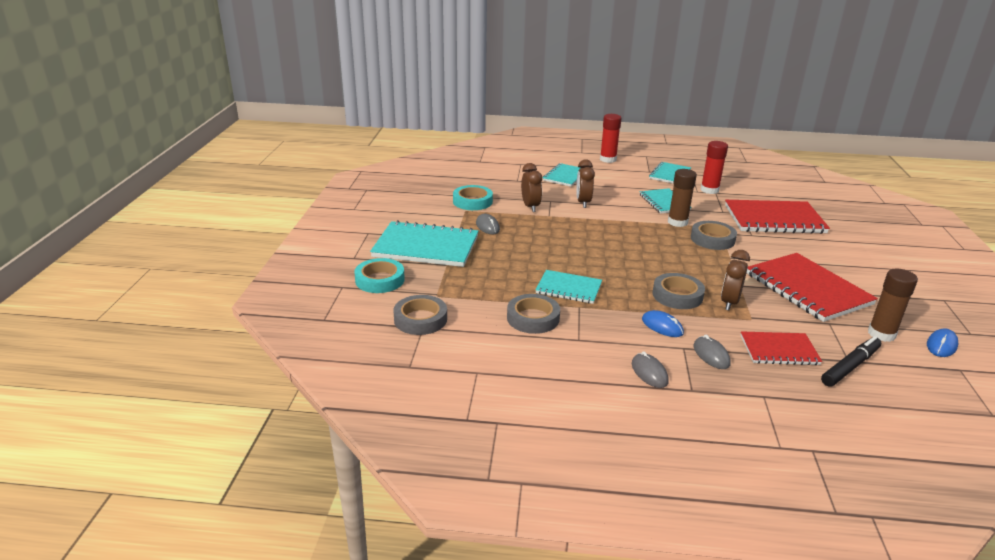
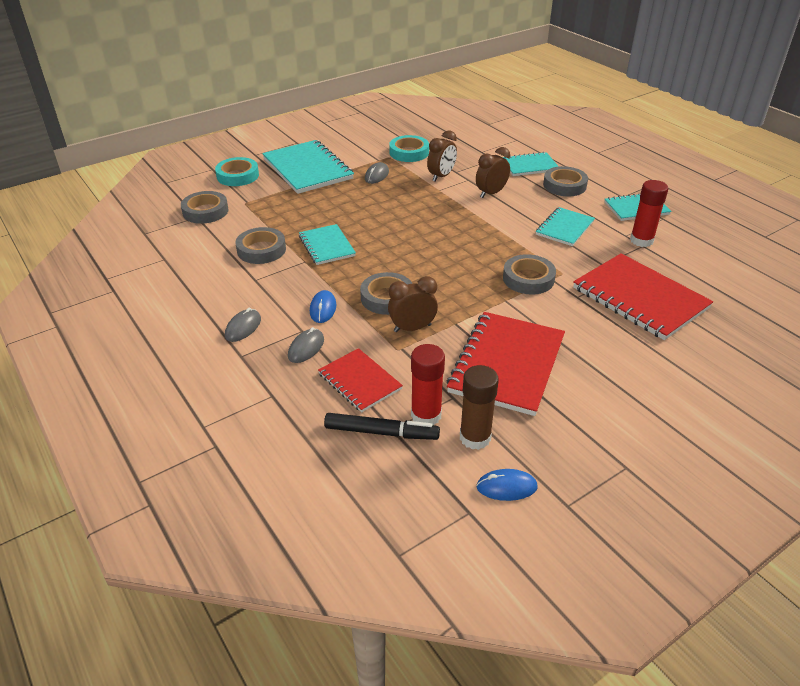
camera: 50 degrees right, 10 degrees up
red glue stick [600,114,621,163] -> red glue stick moved to [411,344,445,425]
brown glue stick [668,169,697,227] -> none
none -> grey tape [543,166,588,196]

